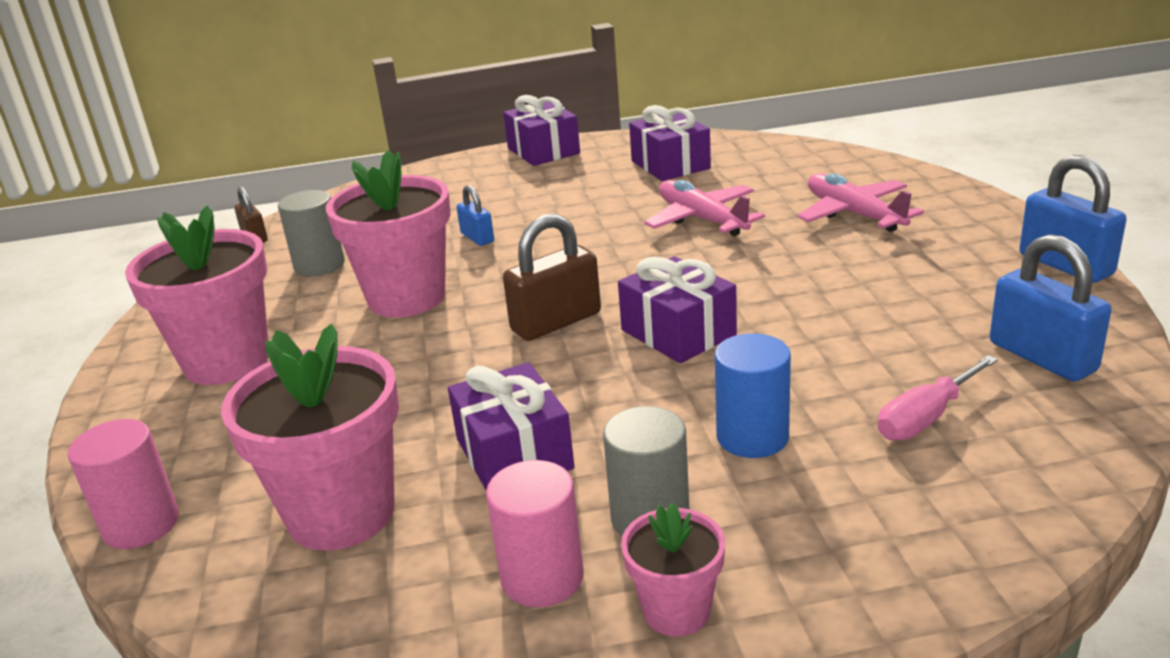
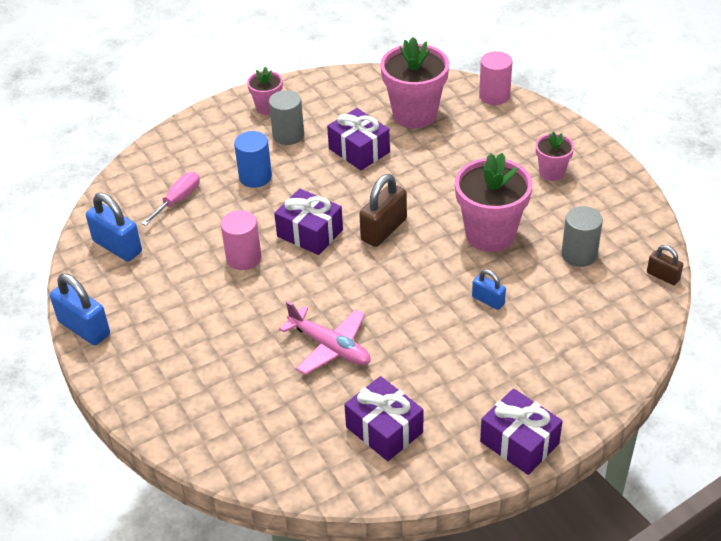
camera: 160 degrees right, 15 degrees up
pink flower pot [125,206,268,385] -> pink flower pot [536,132,574,181], size x0.53
pink cylinder [486,460,584,607] -> pink cylinder moved to [221,210,261,270]
pink plane [797,173,924,232] -> none

